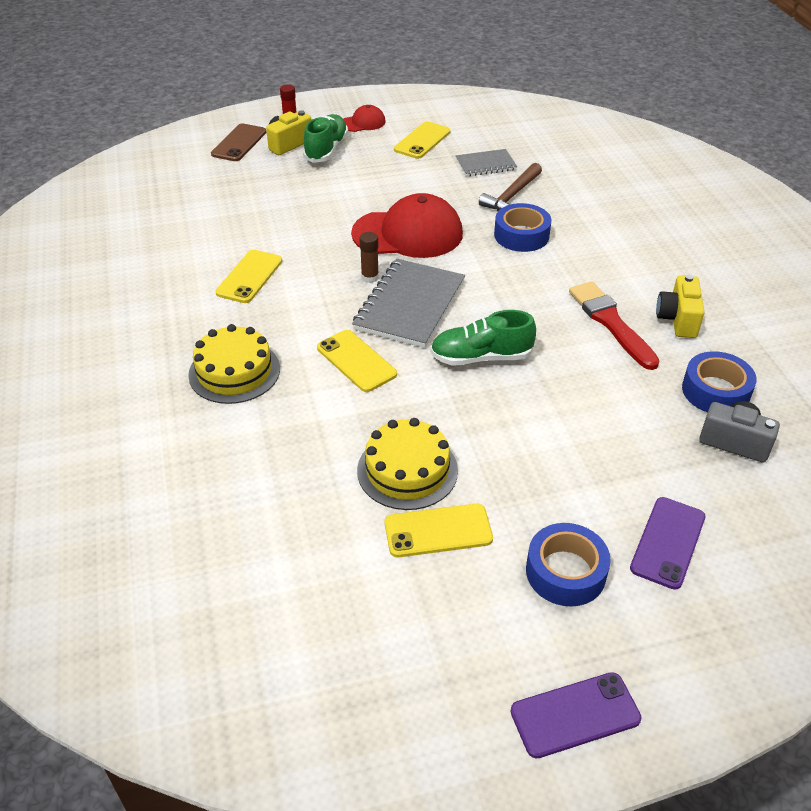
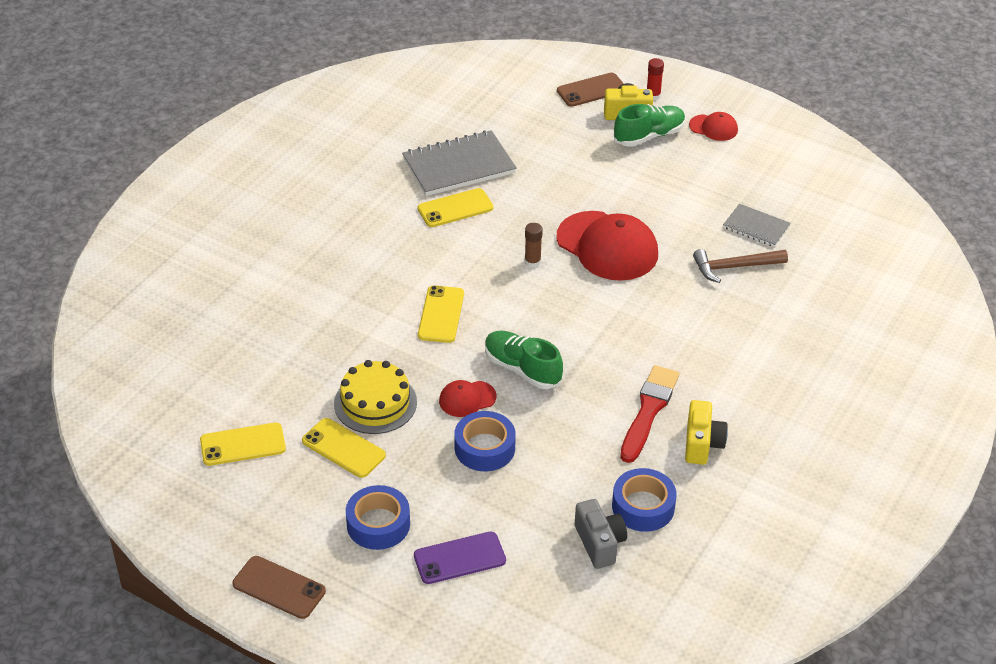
camera: 45 degrees right, 0 degrees up
yellow cake [188,324,280,404] -> none
grey notebook [352,259,465,348] -> grey notebook moved to [402,130,517,196]
yellow phone [394,121,450,159] -> yellow phone moved to [200,423,286,466]
blue tape [494,203,552,252] -> blue tape moved to [454,411,516,471]
purple phone [510,672,641,759] -> brown phone [232,556,326,619]
yellow camera [656,274,705,338] -> yellow camera turned 135 degrees clockwise [685,400,728,465]
none -> red cap [439,380,497,417]

